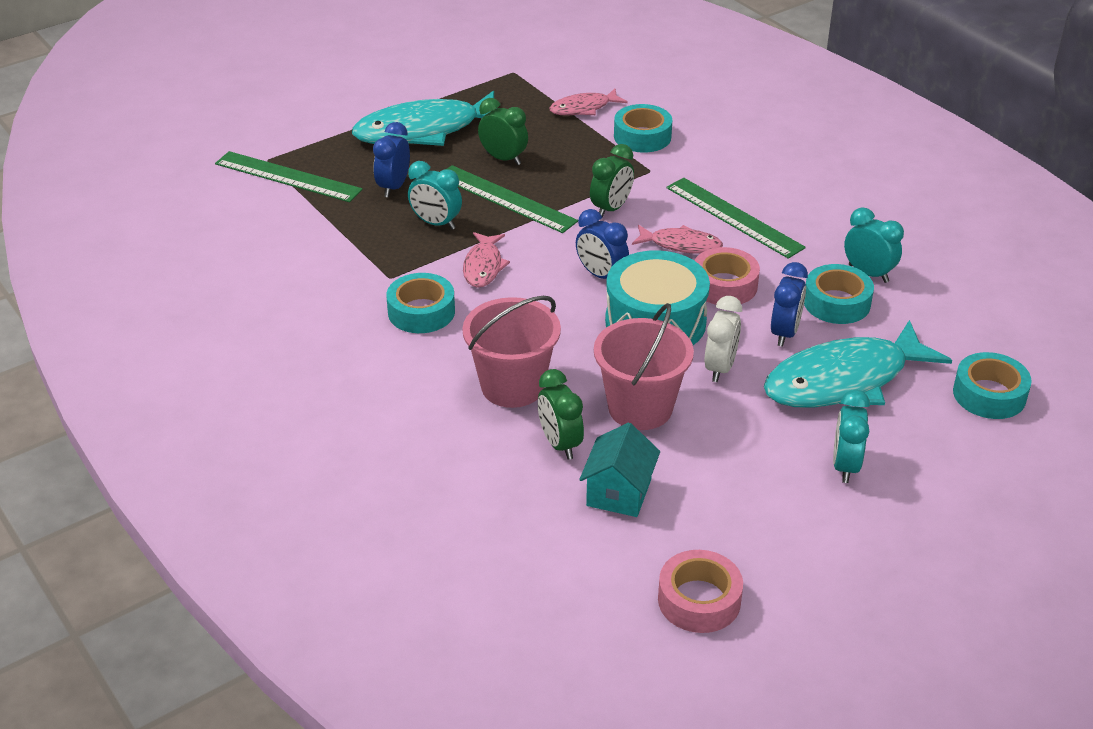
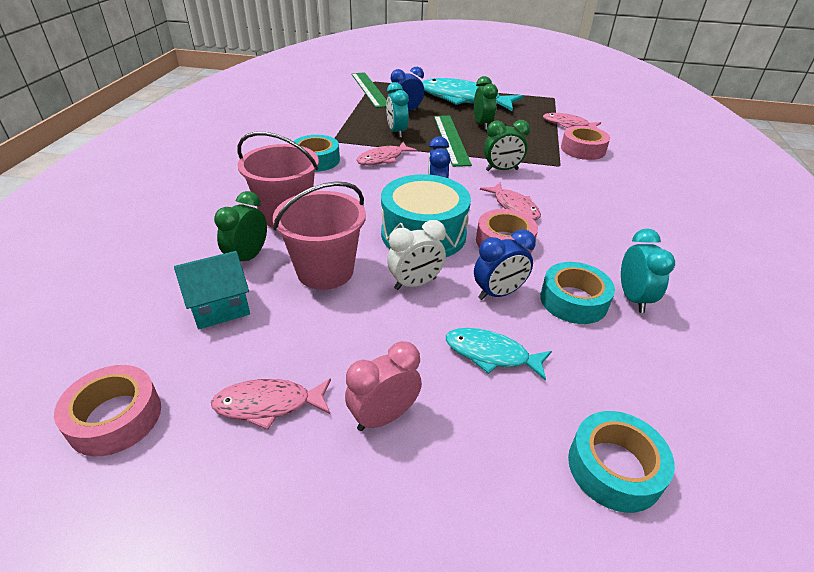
camera: 45 degrees right, 0 degrees up
turquoise tape [614,104,672,153] -> pink tape [561,126,610,160]
green ruler [666,178,806,259] -> none
turquoise fish [764,320,952,407] -> turquoise fish [446,328,552,381], size x0.51
turquoise clock [833,390,870,483] -> pink clock [345,341,422,431]
none -> pink fish [211,378,331,430]

